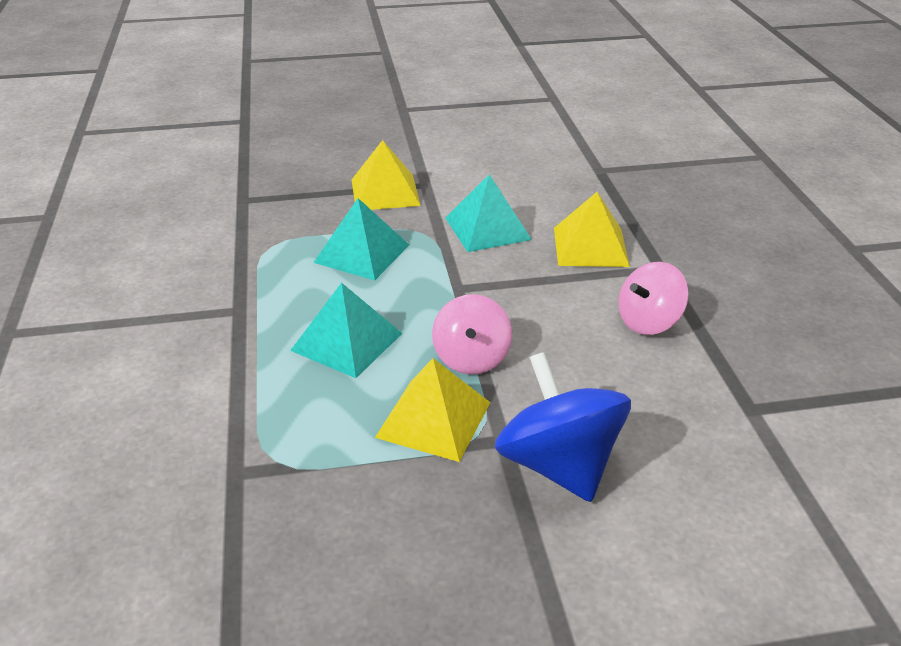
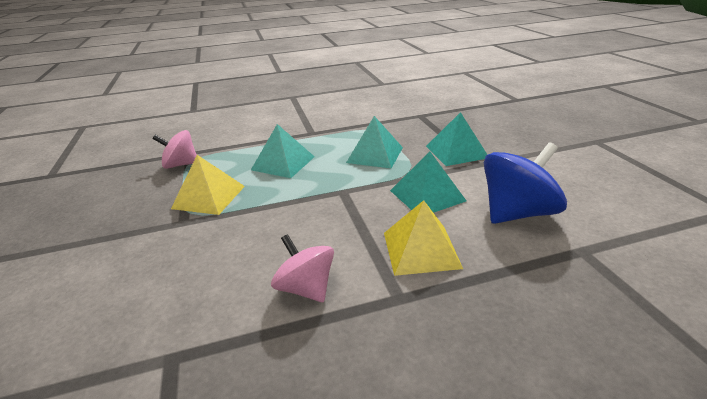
camera: 85 degrees right, 5 degrees down
yellow pyramid [352,140,421,210] -> turquoise pyramid [426,112,487,166]
pink spinning top [432,294,512,374] -> pink spinning top moved to [153,130,197,169]
blue spinning top [495,352,631,502] -> blue spinning top moved to [484,142,567,224]

